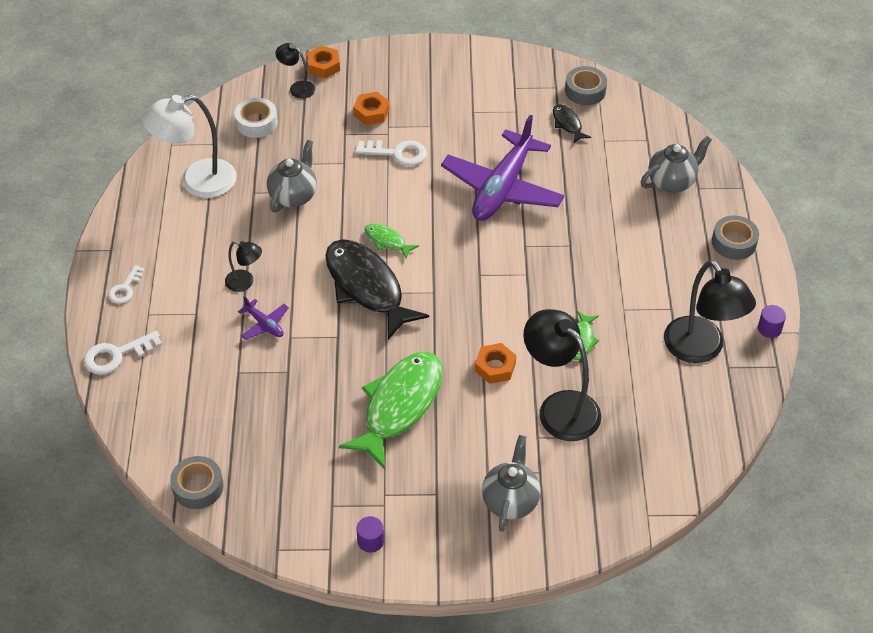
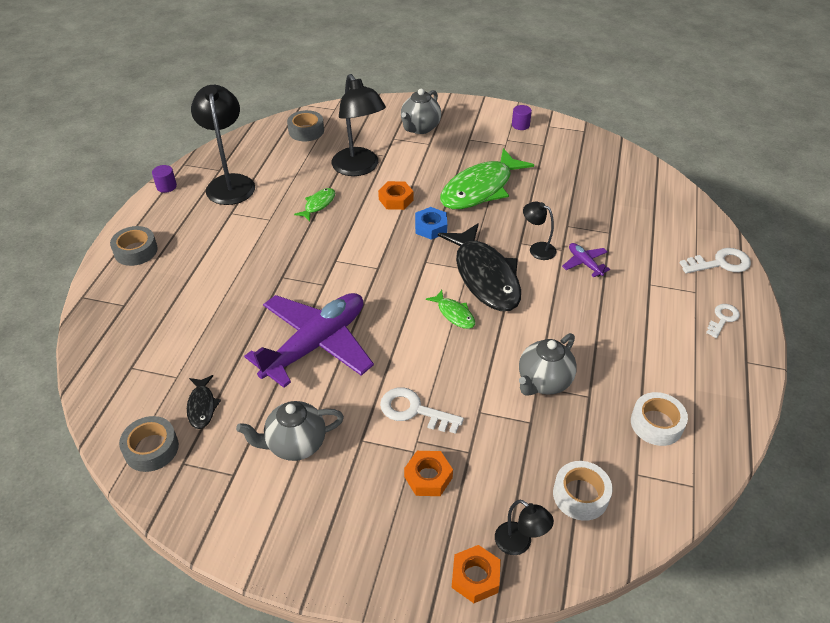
camera: 165 degrees left, 5 degrees down
white lamp [142,95,237,198] -> white tape [631,392,688,446]
grey tape [170,456,224,509] -> grey tape moved to [287,110,324,141]
black lamp [225,241,262,292] -> black lamp moved to [523,202,556,260]
grey teapot [641,136,712,193] -> grey teapot moved to [236,401,344,461]
none -> blue nut [415,207,447,240]

